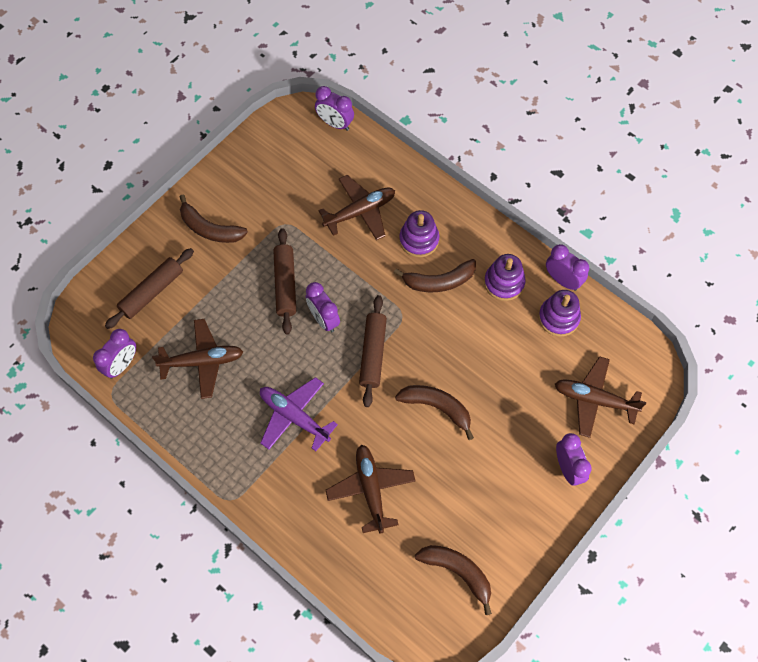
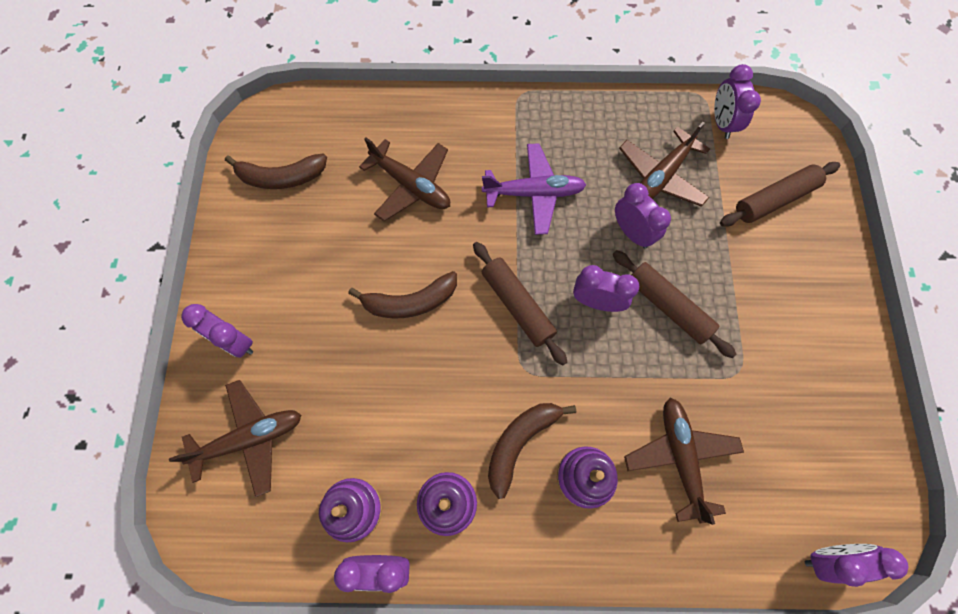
camera: 140 degrees right, 5 degrees up
brown rolling pin [105,248,194,329] -> brown rolling pin turned 60 degrees clockwise [720,162,840,227]
brown banana [180,195,248,243] -> none
brown plane [318,175,395,240] -> brown plane turned 150 degrees clockwise [624,398,744,525]
none -> purple clock [615,183,671,249]

